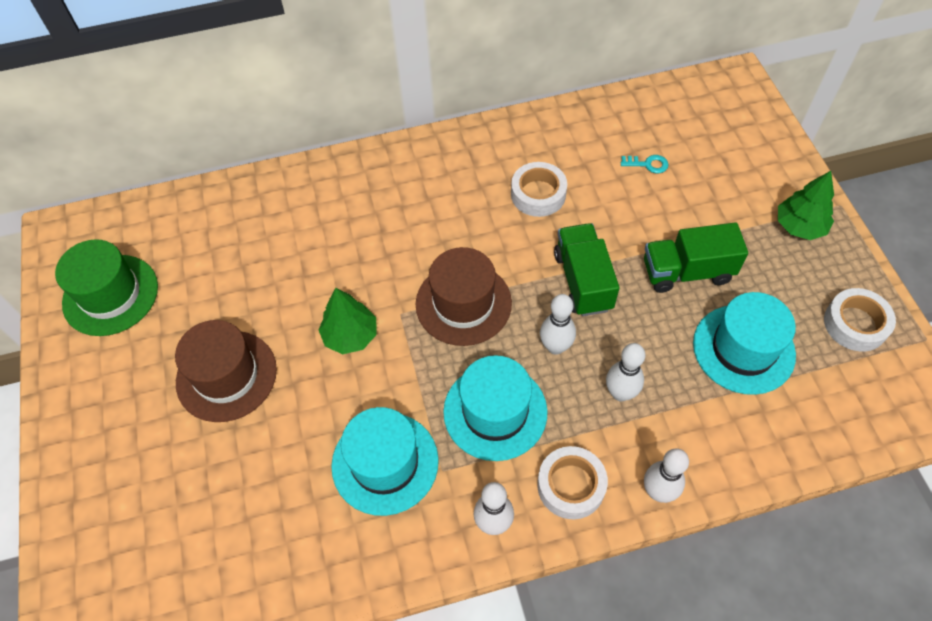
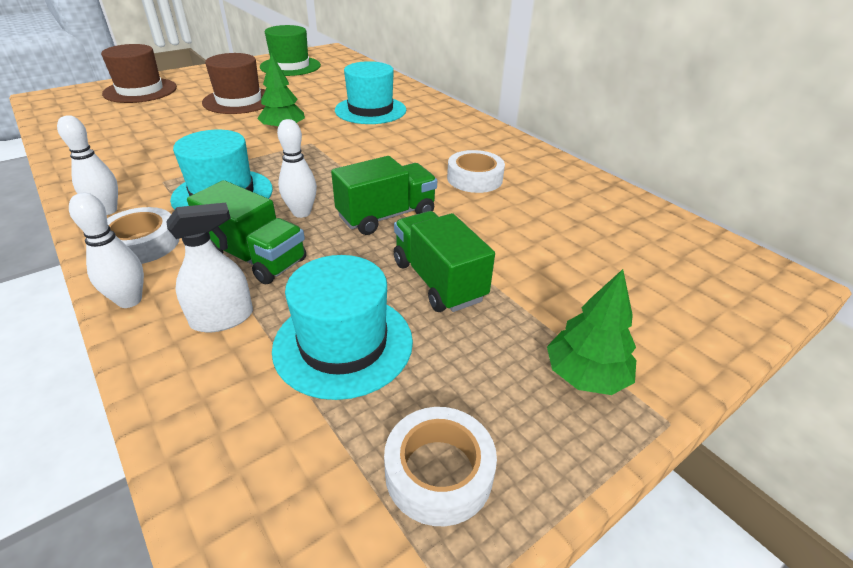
camera: 65 degrees right, 20 degrees down
turquoise hat [331,407,439,516] -> turquoise hat moved to [335,61,406,124]
brown hat [415,247,512,346] -> brown hat moved to [101,44,177,103]
white bowling pin [606,343,645,401] -> green truck [187,180,306,285]
turquoise key [621,155,668,173] -> none
none -> white spray bottle [166,203,253,332]

